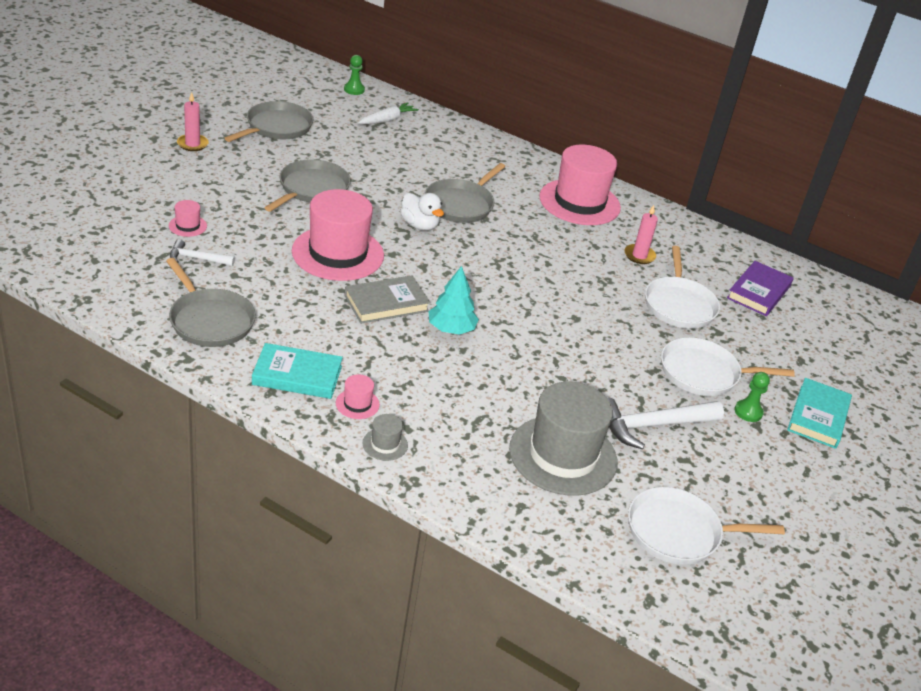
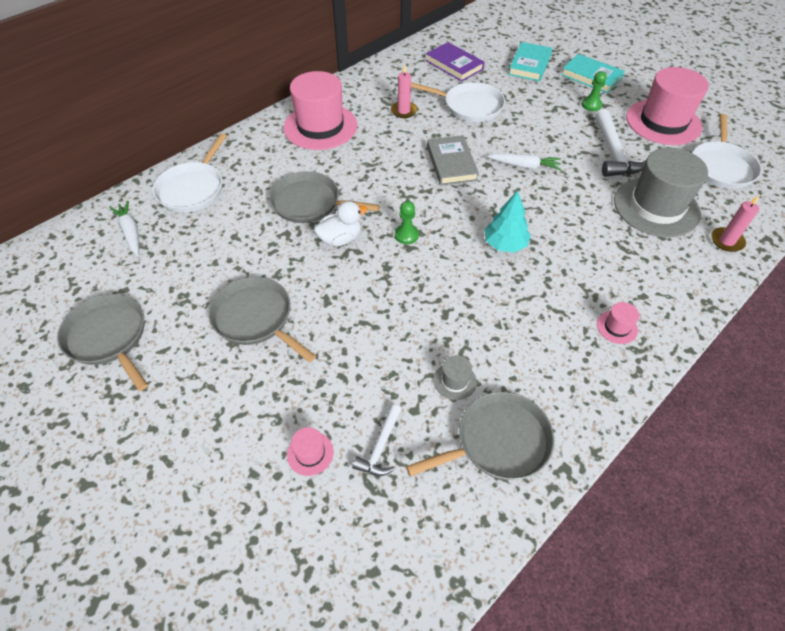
camera: 70 degrees left, 15 degrees up
pink candle [177,92,209,151] -> pink candle moved to [711,195,759,252]
turquoise book [252,343,343,399] -> turquoise book moved to [508,42,552,81]
pink hat [292,189,384,281] -> pink hat moved to [626,67,709,145]
green pawn [344,55,365,95] -> green pawn moved to [395,201,419,244]
grey book [344,275,430,324] -> grey book moved to [427,135,479,185]
grey hat [363,414,408,461] -> grey hat moved to [434,355,477,400]
grey pan [425,163,505,223] -> grey pan turned 150 degrees clockwise [269,171,380,223]
white pan [661,337,795,396] -> white pan moved to [153,133,227,213]
none -> white carrot [488,154,561,170]

